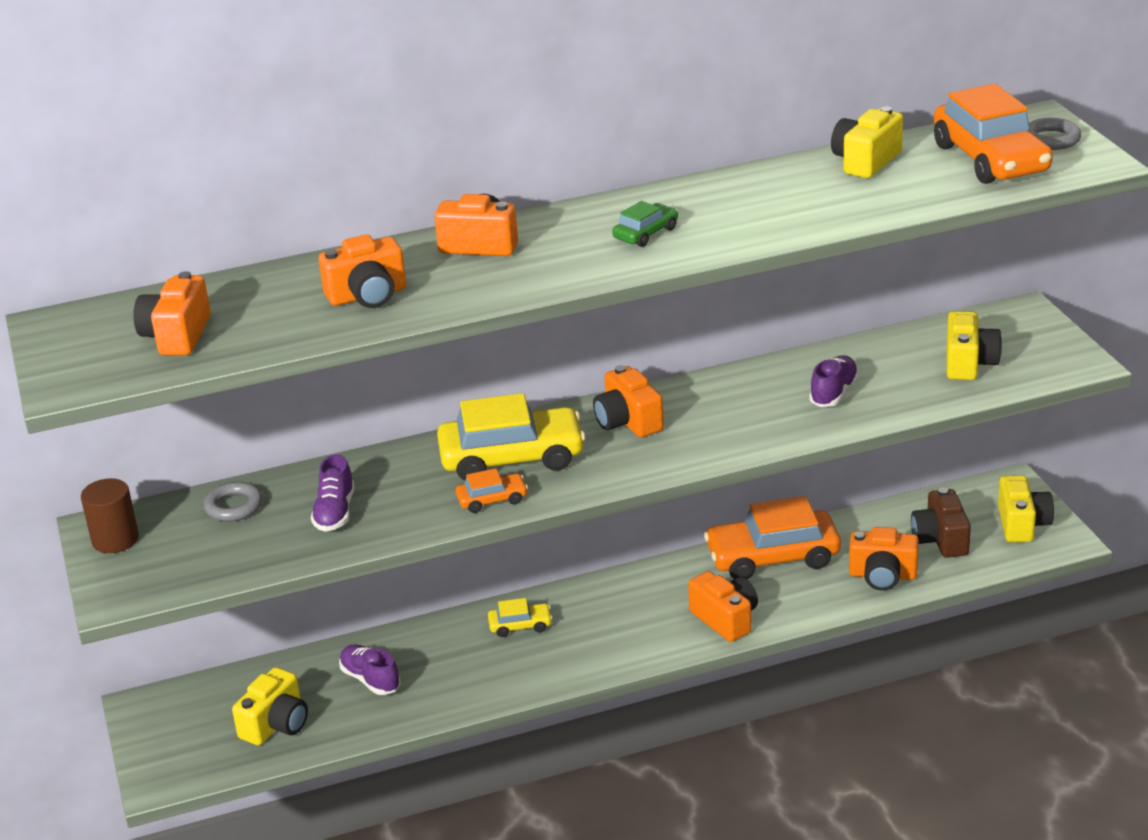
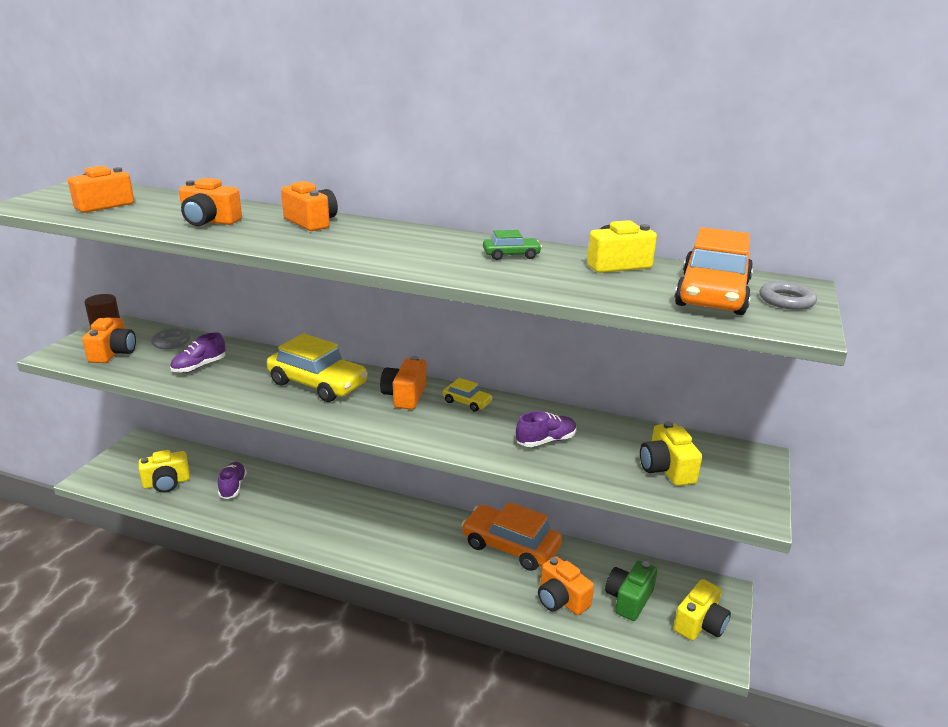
camera: 35 degrees right, 5 degrees down
orange car [456,468,528,513] -> none
yellow car [488,598,553,637] -> yellow car moved to [443,378,493,412]
green car [612,201,678,247] -> green car moved to [483,230,542,260]
orange camera [688,571,758,642] -> orange camera moved to [82,317,136,363]
brown camera [911,487,971,558] -> green camera [605,561,657,621]
yellow camera [947,311,1002,380] -> yellow camera turned 120 degrees clockwise [640,421,702,486]

